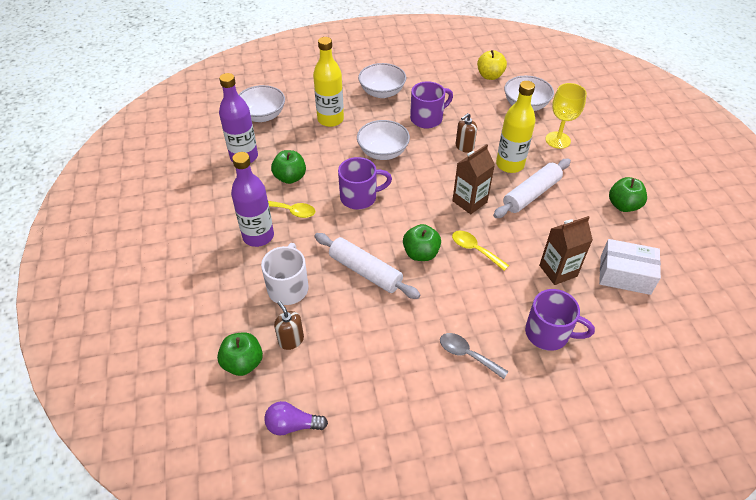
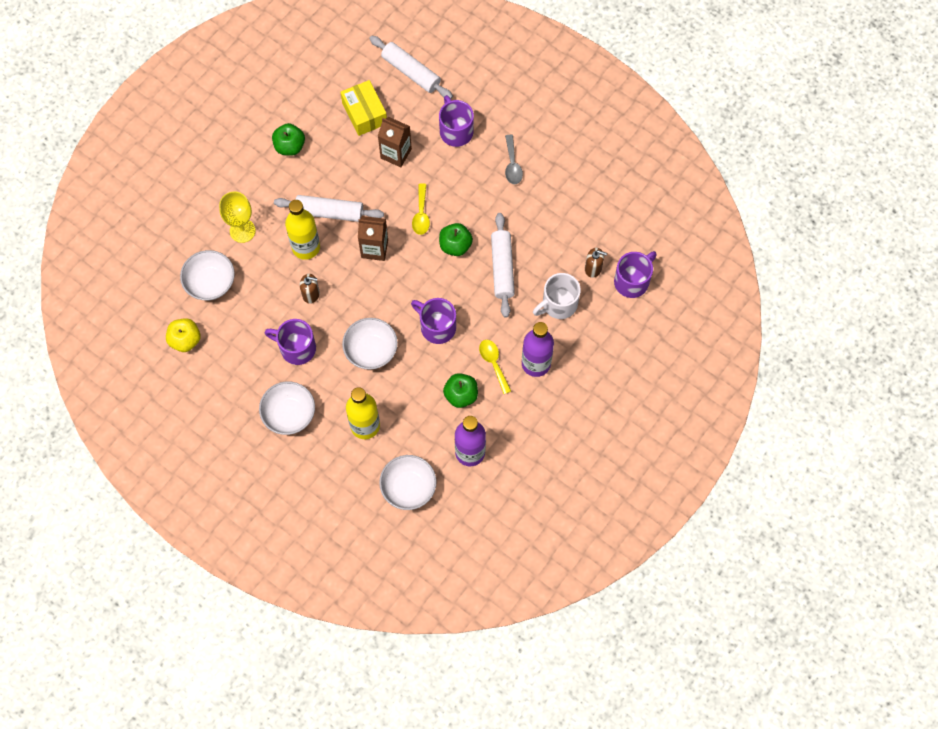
camera: 130 degrees left, 20 degrees up
green apple [217,332,263,376] -> purple mug [614,251,657,298]
purple light bulb [264,401,328,436] -> none
brown soap dispenser [274,301,304,350] -> brown soap dispenser turned 90 degrees counterclockwise [585,248,607,278]
white box [599,239,661,295] -> yellow box [340,80,387,136]
none -> white rolling pin [369,36,453,99]

